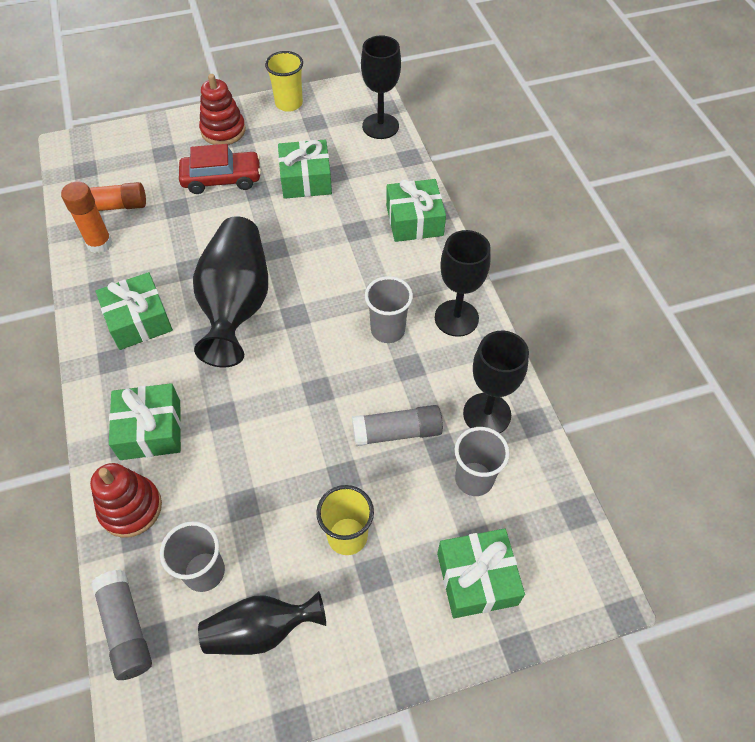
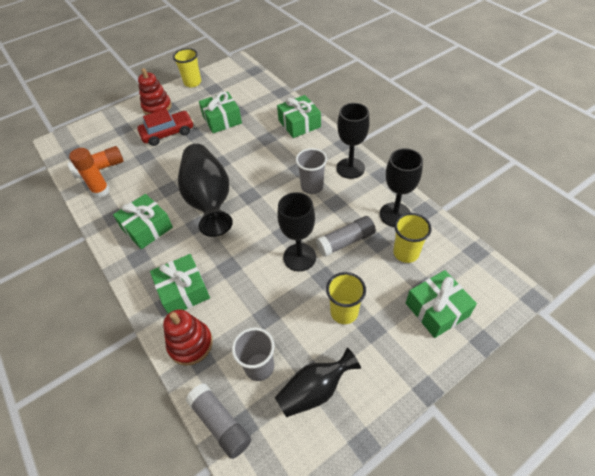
camera: 15 degrees left, 5 degrees down
black goblet [361,35,401,139] -> black goblet moved to [278,192,316,271]
grey cup [455,427,510,496] -> yellow cup [393,213,432,263]

